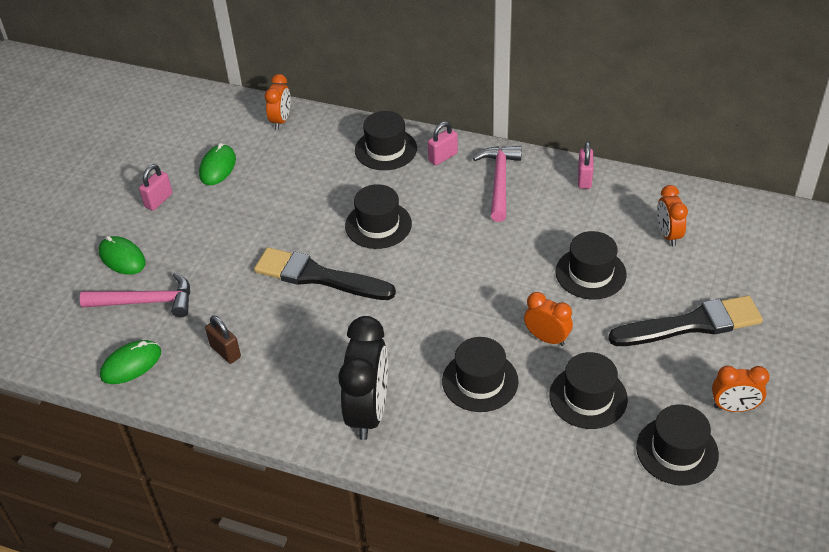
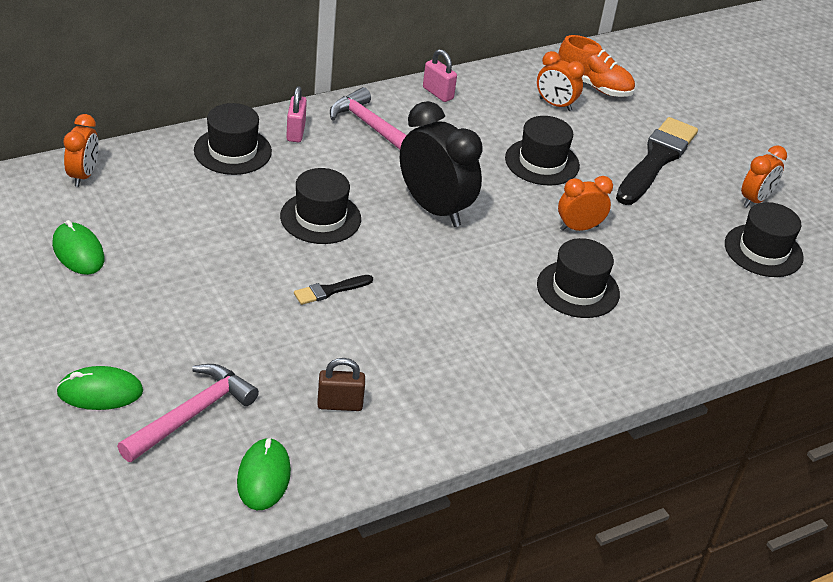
camera: 55 degrees left, 5 degrees down
pink padlock [139,164,172,211] -> none
black brush [254,247,396,300] -> black brush [294,275,373,305], size x0.46
orange clock [265,74,290,130] -> orange clock turned 45 degrees clockwise [64,114,99,187]
black clock [338,316,388,440] -> black clock moved to [400,101,482,227]
black hat [549,352,628,429] -> none
none -> orange shoe [558,35,635,97]

